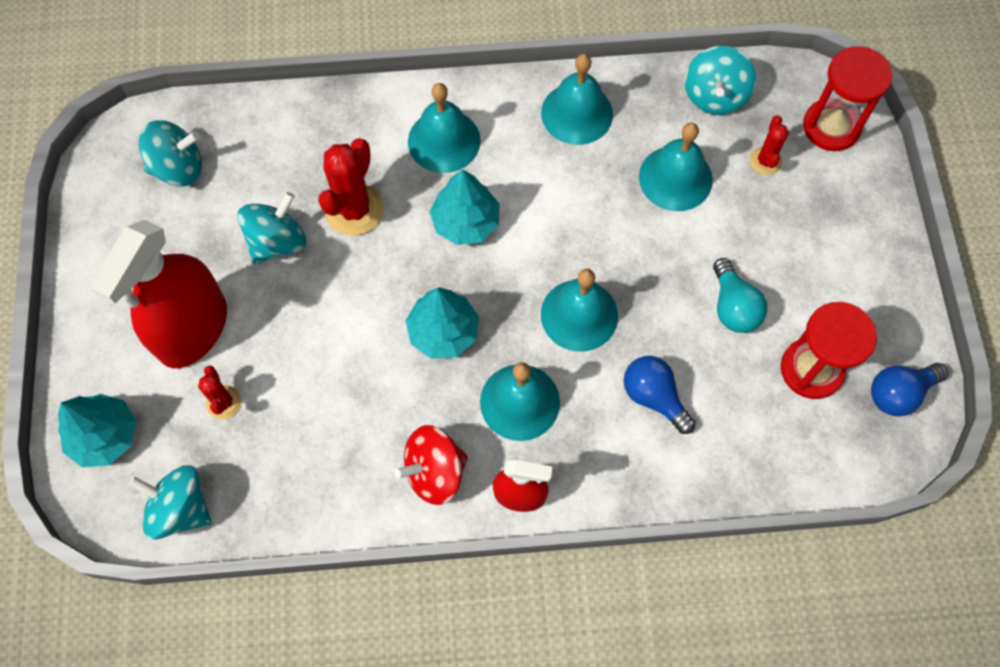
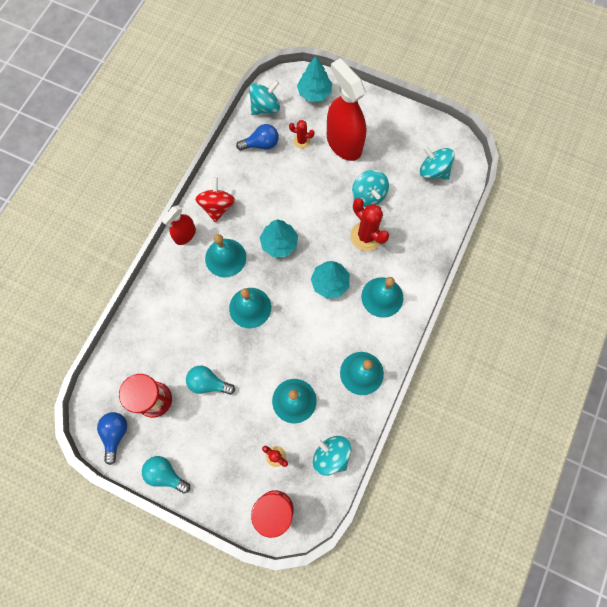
camera: 120 degrees right, 5 degrees up
turquoise spinning top [139,120,202,187] -> turquoise spinning top turned 105 degrees clockwise [420,146,455,180]
blue light bulb [624,356,696,434] -> blue light bulb moved to [236,124,279,150]
none -> turquoise light bulb [142,456,190,494]

